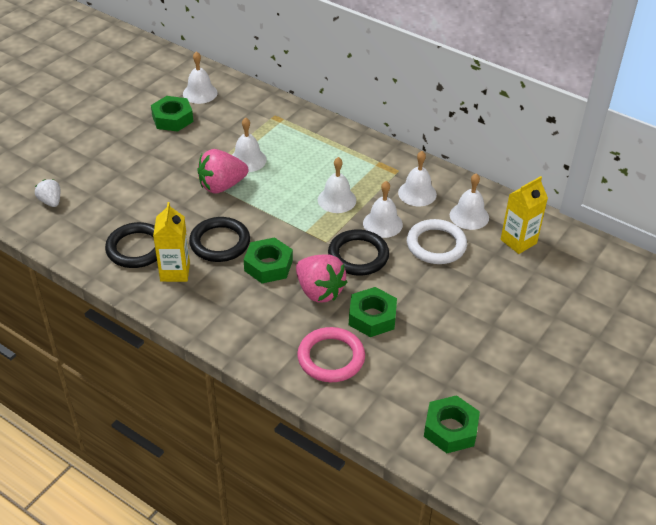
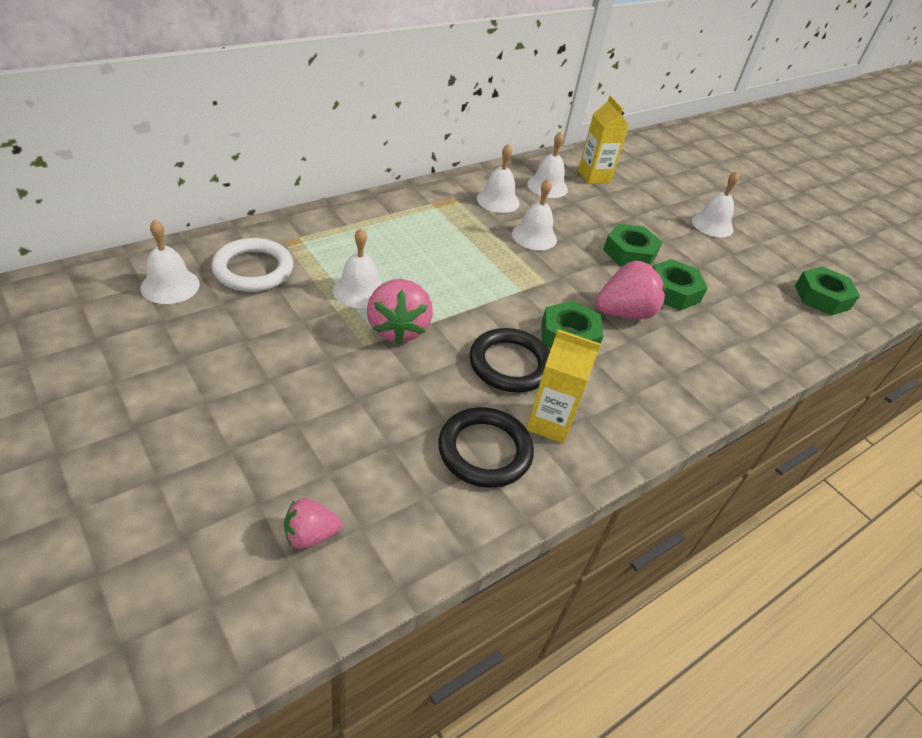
camera: 75 degrees left, 0 degrees up
white strawberry [35,179,60,207] -> pink strawberry [284,498,342,549]
green nut [151,96,193,132] -> green nut moved to [603,223,662,267]
pink ring [297,327,365,382] -> none
white bell [318,157,356,213] -> white bell moved to [692,171,739,237]
black ring [328,229,389,276] -> none
white ring [407,219,467,264] -> white ring moved to [211,238,293,292]

